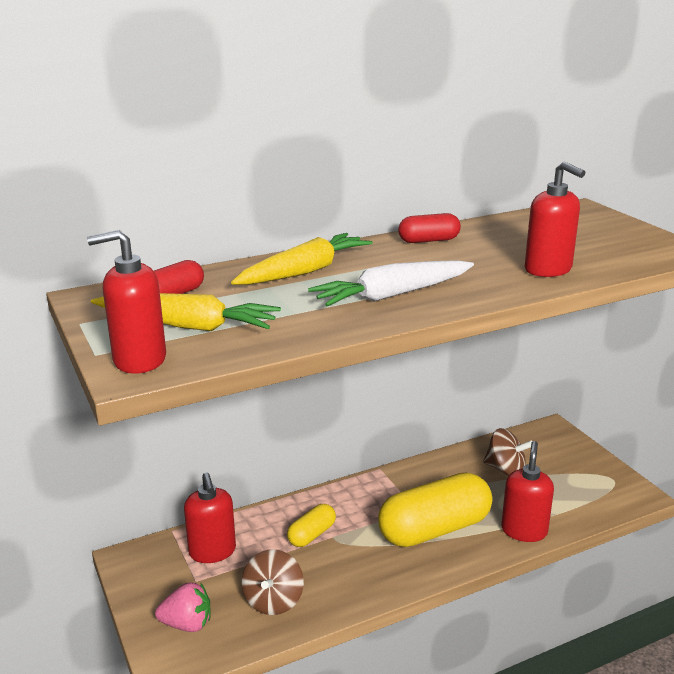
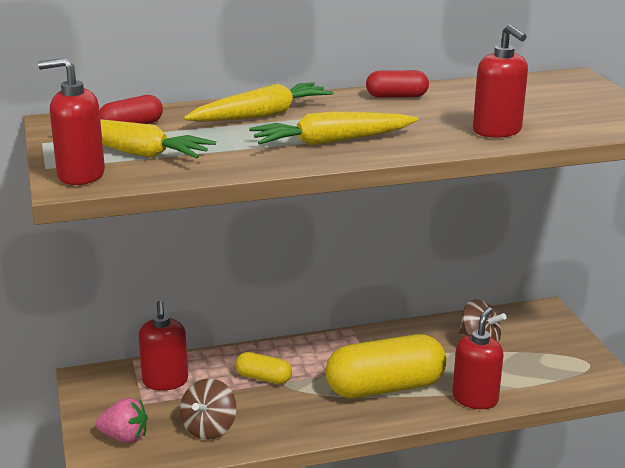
camera: 10 degrees right, 0 degrees up
yellow capsule [287,504,336,547] -> yellow capsule turned 60 degrees clockwise [235,352,292,384]
white carrot [308,260,474,306] -> yellow carrot [249,111,419,146]

